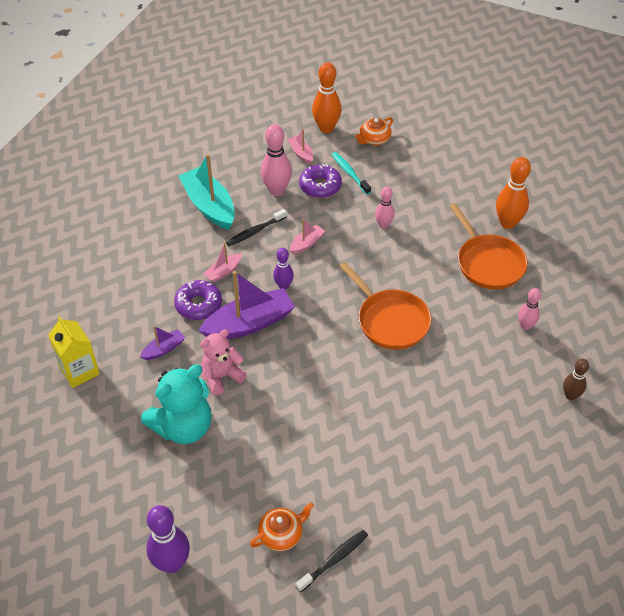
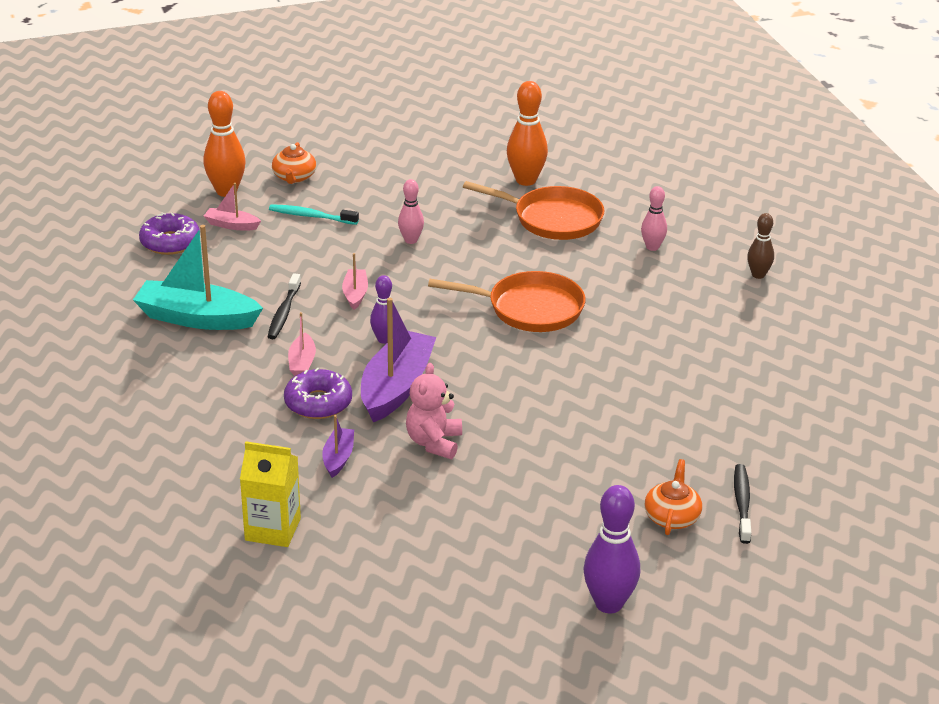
camera: 45 degrees left, 15 degrees down
turquoise teddy bear [141,364,212,444] -> none
pink bowling pin [261,124,292,196] -> none
purple donut [299,164,342,198] -> purple donut moved to [139,213,200,255]

